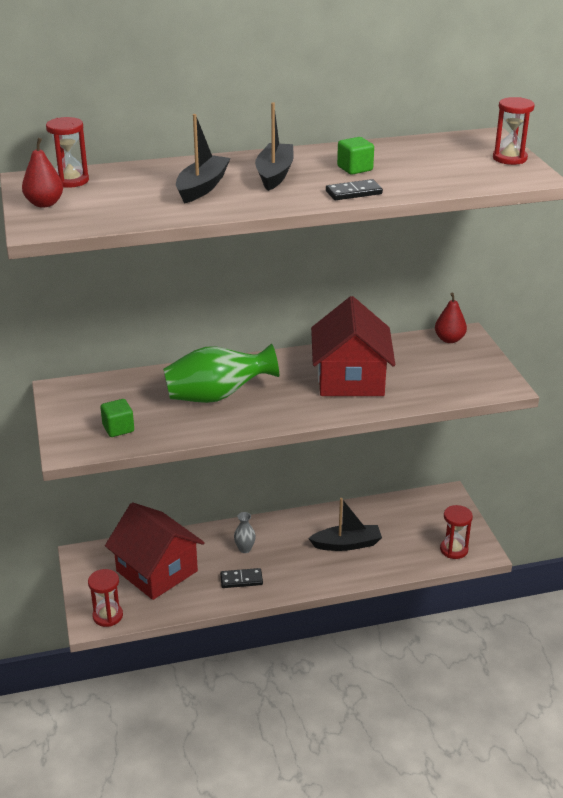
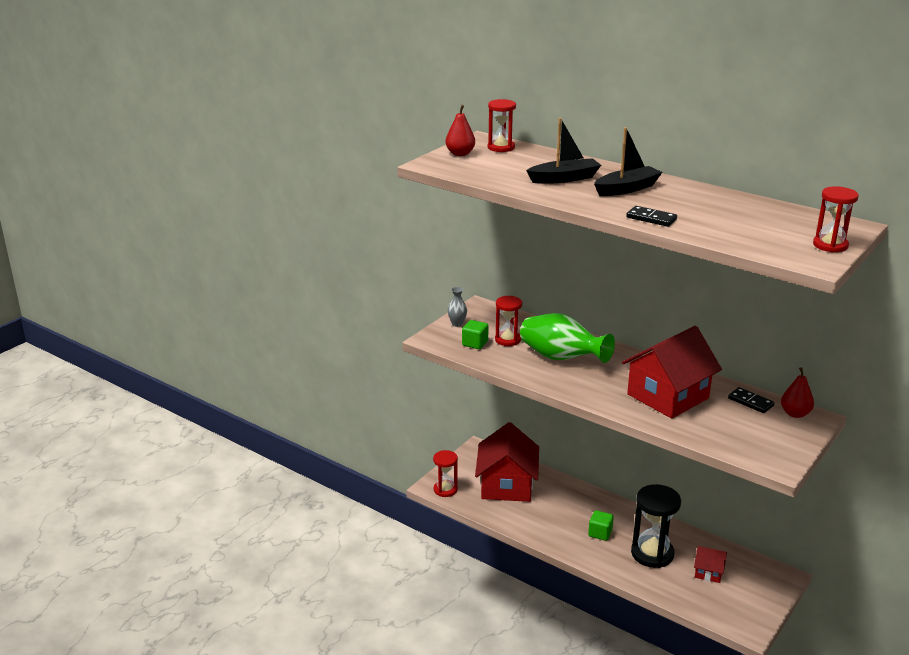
camera: 50 degrees right, 5 degrees down
black domino [220,568,263,588] -> black domino moved to [728,387,774,413]
grey vase [234,512,256,553] -> grey vase moved to [448,287,467,327]
black boat [308,498,382,551] -> black hourglass [631,484,681,568]
green cube [337,137,374,175] -> green cube moved to [588,510,614,541]
red hourglass [440,505,473,559] -> red hourglass moved to [495,296,522,346]
none -> red house [694,546,727,583]

